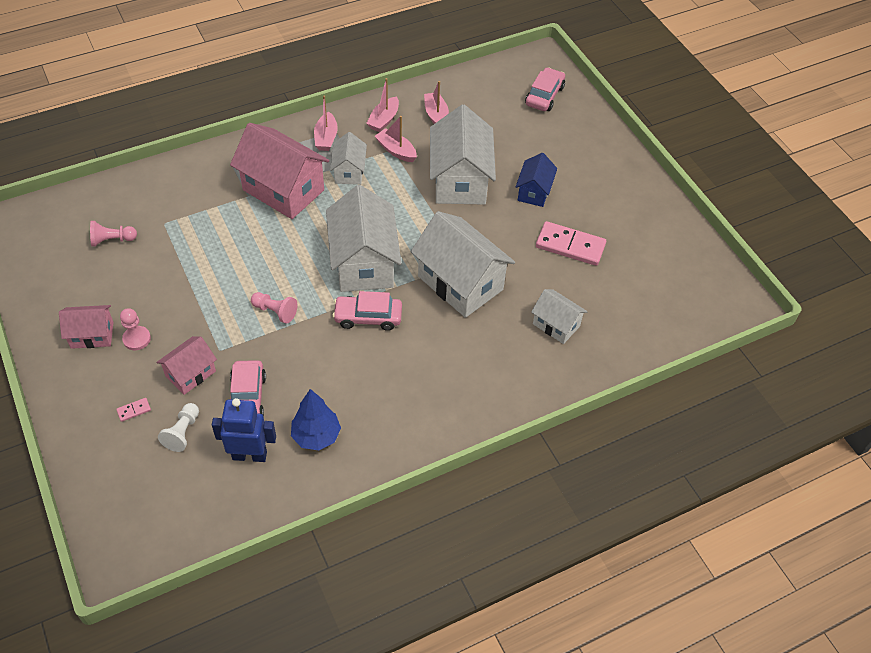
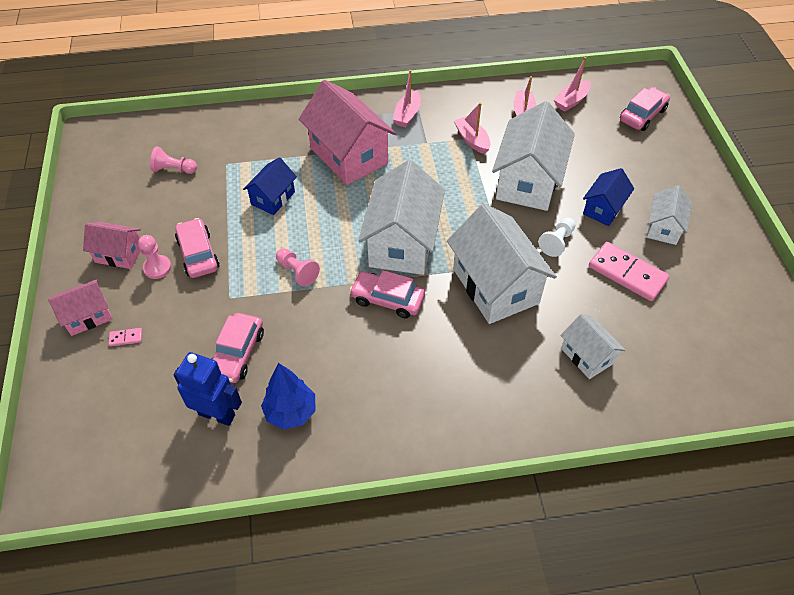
camera: 20 degrees right, 0 degrees up
pink house [156,336,217,395] -> pink house moved to [48,279,113,336]
white pawn [158,403,199,452] -> white pawn moved to [538,218,575,257]
white house [330,132,367,185] -> white house moved to [647,185,692,245]
pink boat [366,78,399,132] -> pink boat moved to [554,57,591,112]
none -> pink car [175,218,220,278]
none -> blue house [243,157,297,215]

